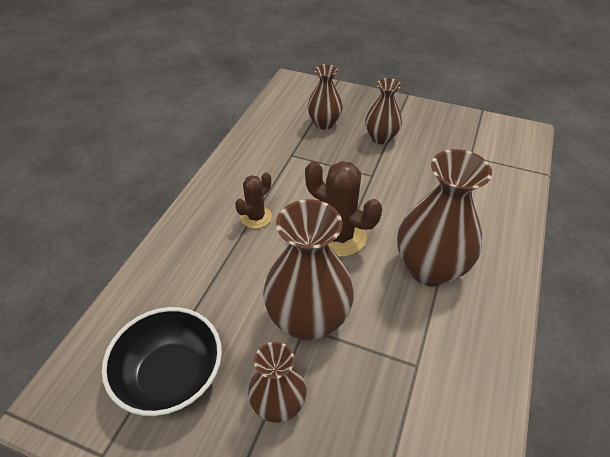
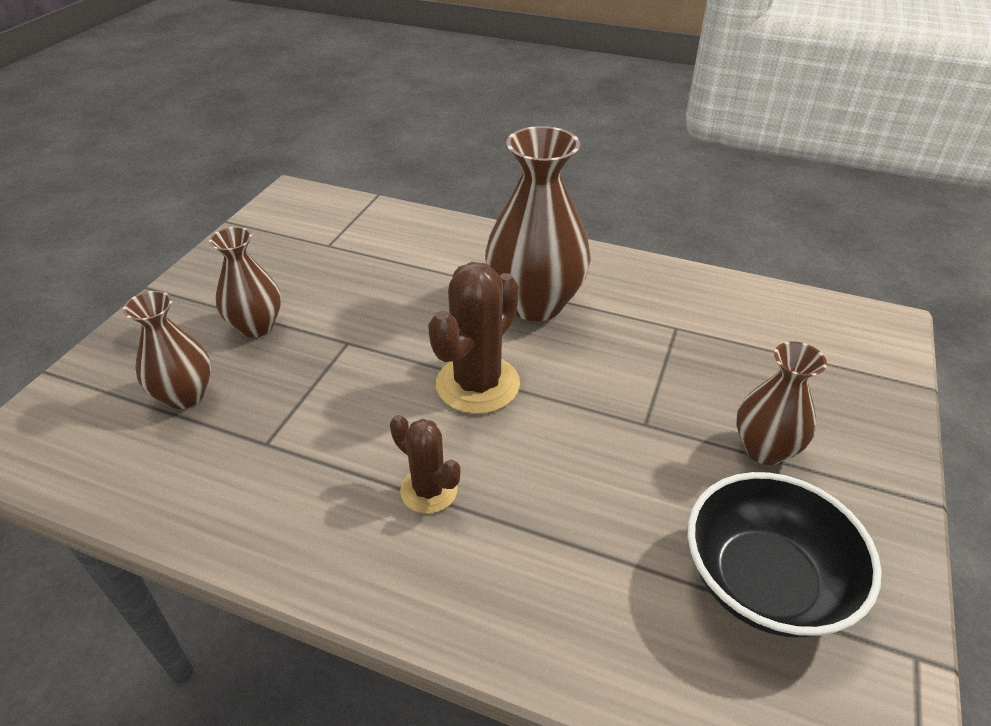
camera: 90 degrees left, 5 degrees down
brown vase [263,199,354,341] -> none

